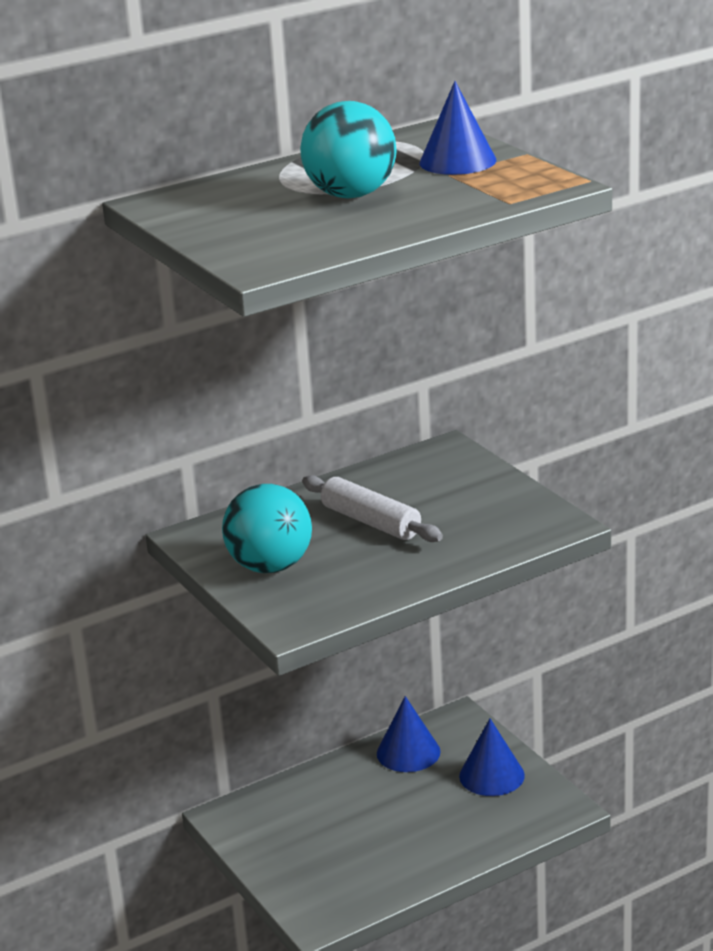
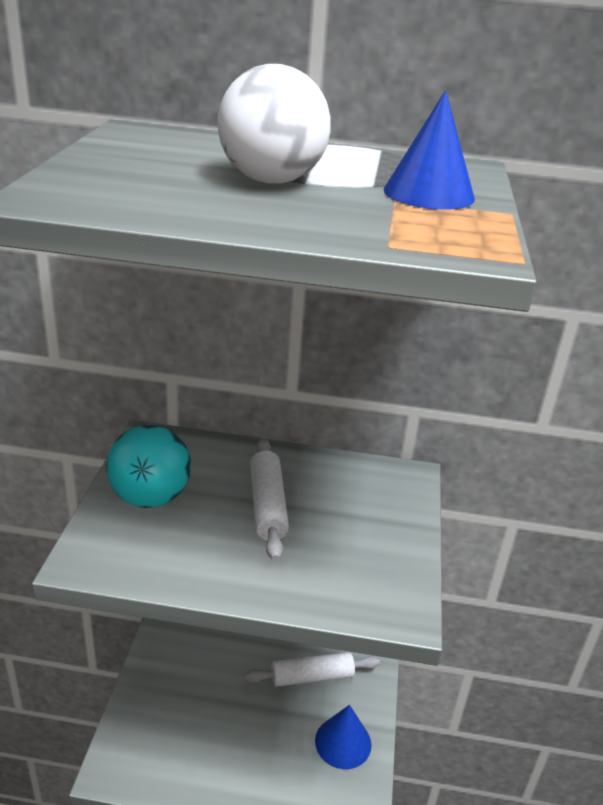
camera: 35 degrees right, 5 degrees up
turquoise ball [300,101,397,199] -> white ball [218,64,331,184]
blue cone [377,696,440,772] -> white rolling pin [244,652,380,687]

